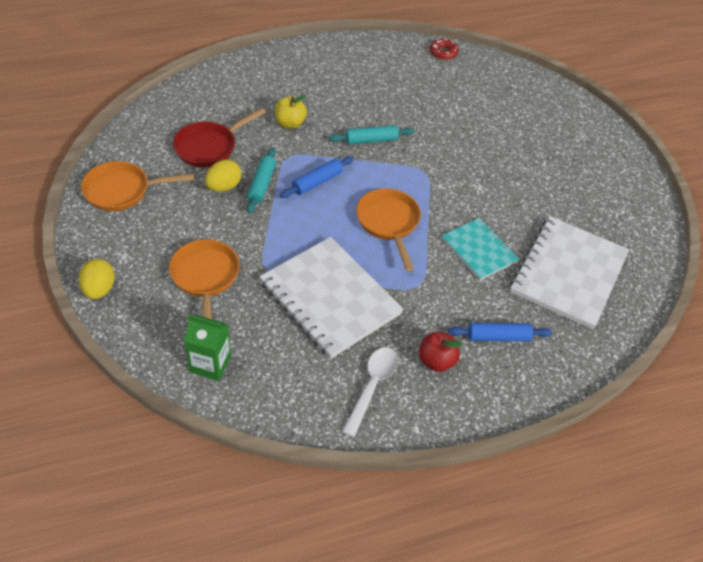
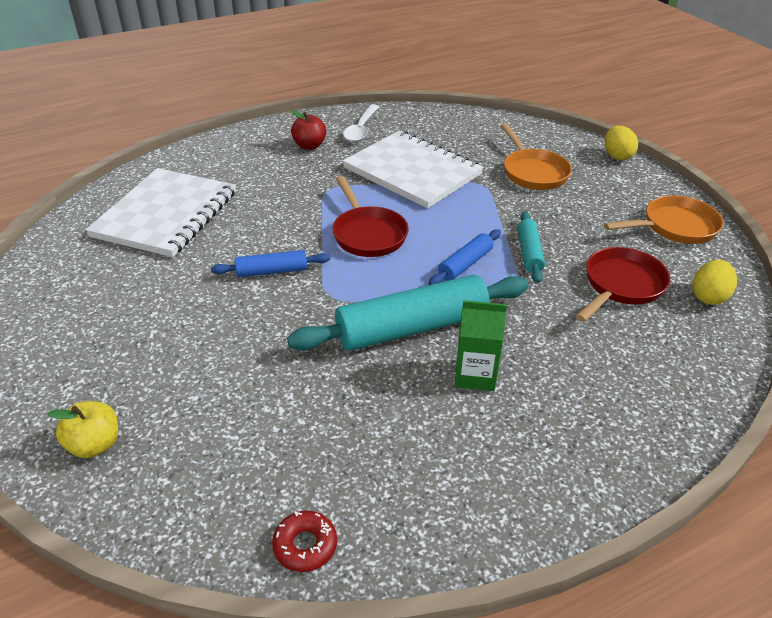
camera: 175 degrees right, 10 degrees down
green carton [184,315,231,381] -> green carton moved to [455,300,507,391]
yellow egg [205,159,241,192] -> yellow egg moved to [692,260,737,305]
yellow apple [275,95,307,129] -> yellow apple moved to [48,401,118,458]
turquoise rolling pin [329,125,414,145] -> turquoise rolling pin [287,275,528,351], size x1.97
orange pan [356,188,421,271] -> red pan [332,176,409,257]
turquoise notebook [442,218,519,280] -> none
blue rolling pin [448,323,552,341] -> blue rolling pin moved to [211,250,330,277]

